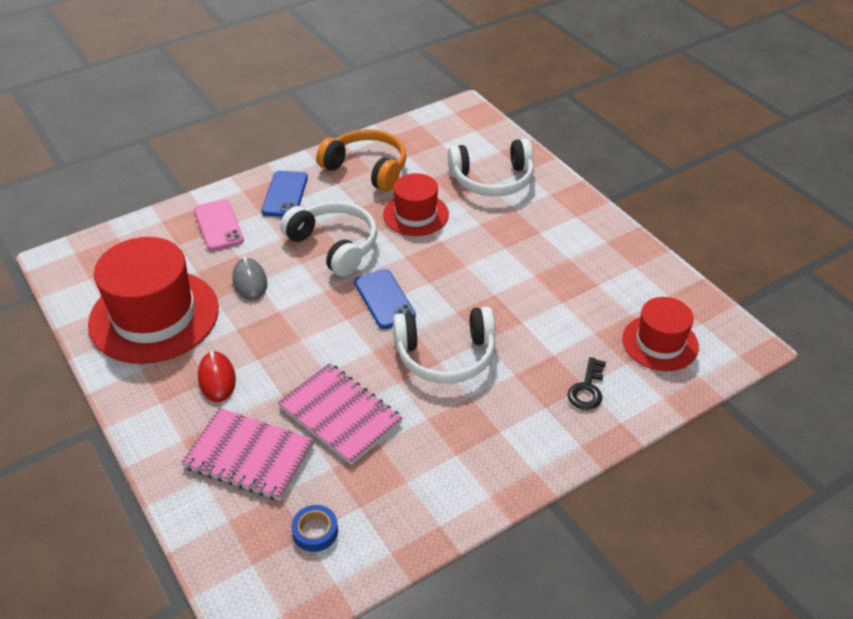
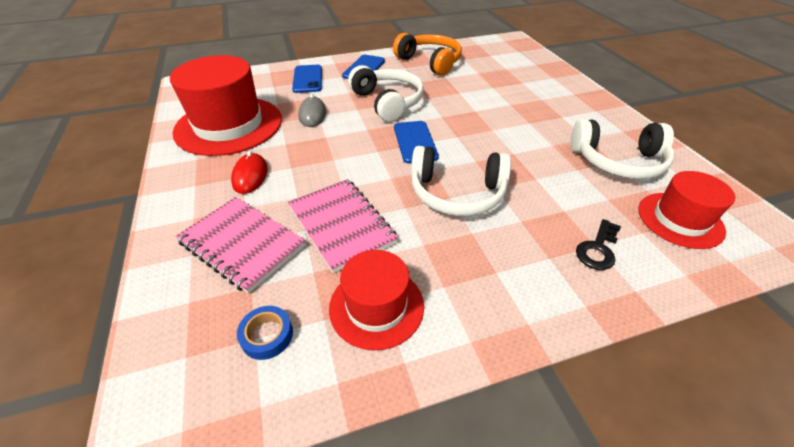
camera: 15 degrees right, 0 degrees up
pink phone [194,199,244,251] -> blue phone [292,65,322,93]
red hat [383,173,449,236] -> red hat moved to [329,250,424,350]
white headphones [448,139,534,196] -> white headphones moved to [571,119,674,179]

